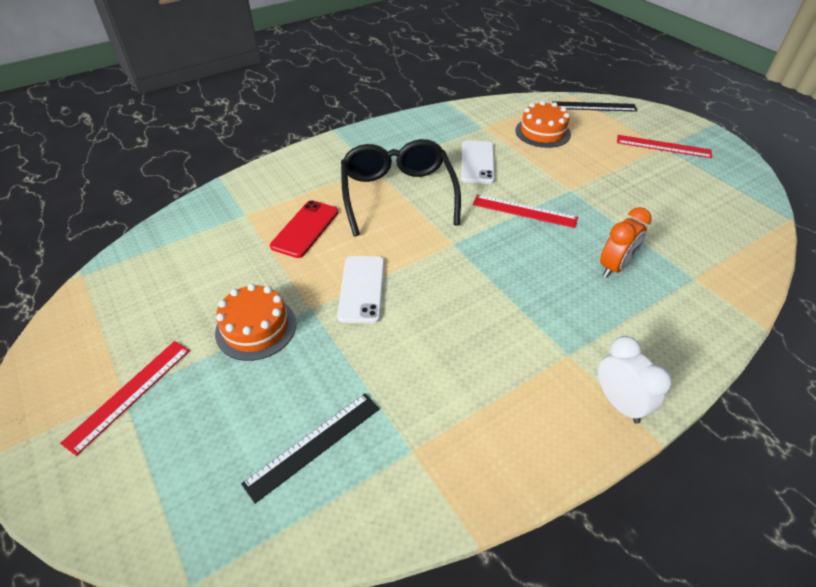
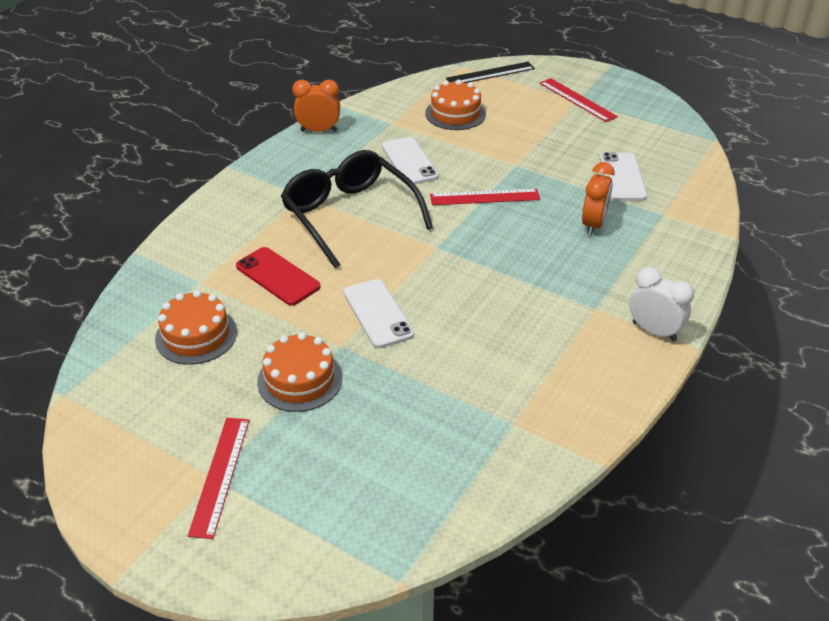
camera: 25 degrees left, 5 degrees down
black ruler [241,393,380,503] -> none
red phone [270,200,338,258] -> red phone turned 45 degrees counterclockwise [236,247,321,306]
red ruler [617,135,712,158] -> red ruler turned 60 degrees clockwise [540,78,618,122]
none -> orange cake [155,290,237,365]
none -> orange clock [292,79,340,132]
none -> white phone [600,152,647,201]

